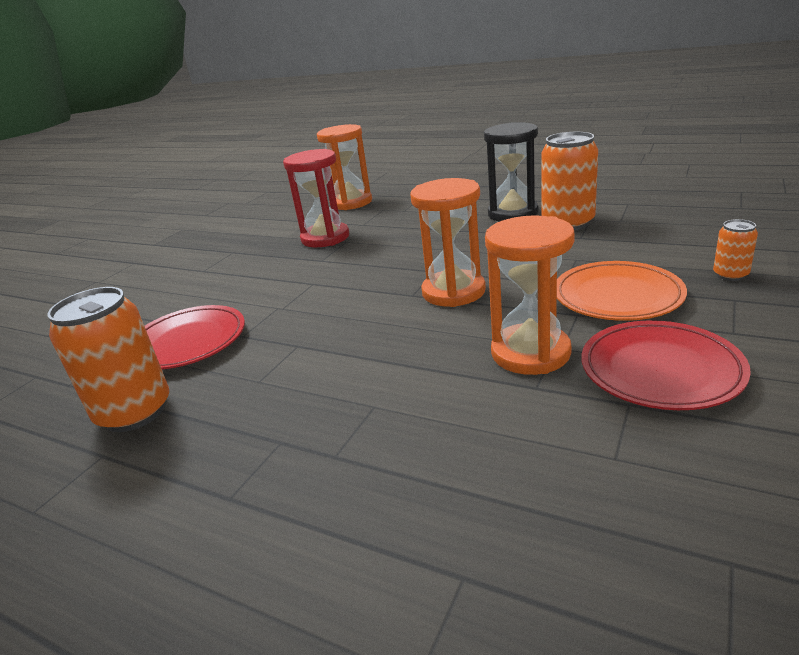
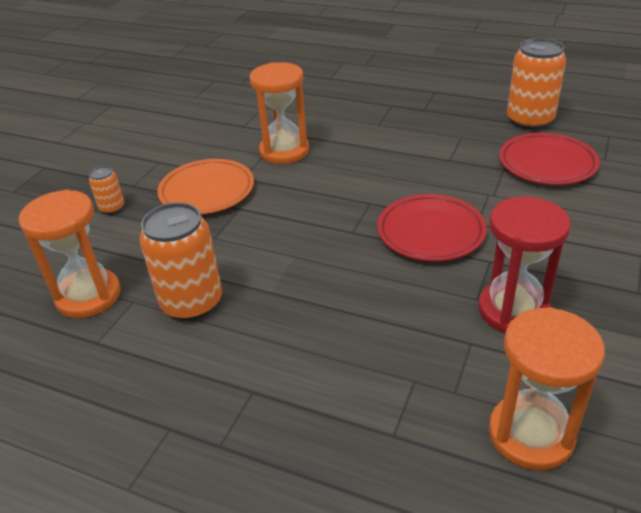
camera: 175 degrees right, 10 degrees up
orange hourglass [410,178,486,307] -> orange hourglass moved to [19,190,121,318]
black hourglass [484,122,538,222] -> none
red plate [582,320,751,410] -> red plate moved to [377,194,487,262]

